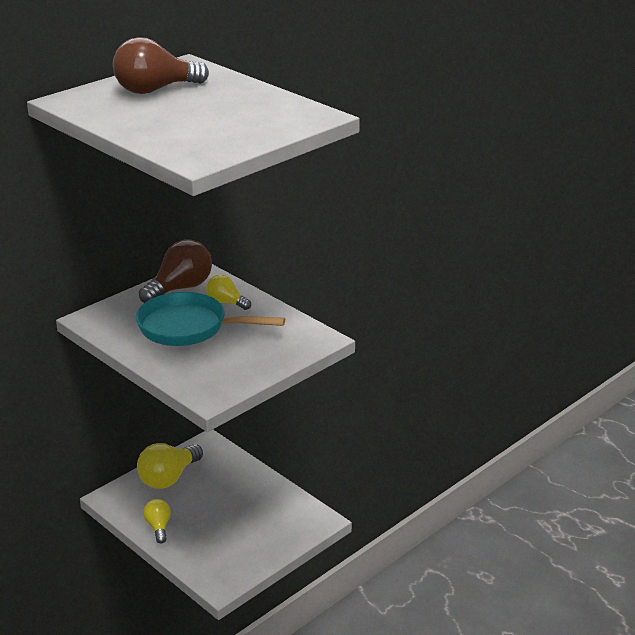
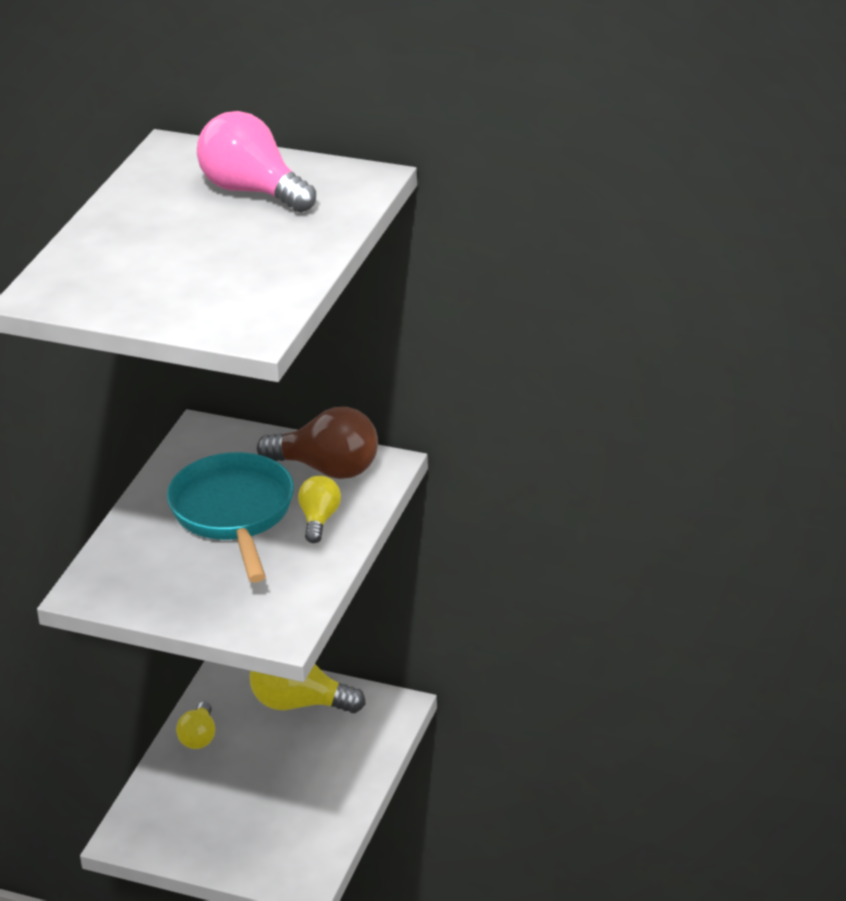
camera: 65 degrees right, 5 degrees up
brown light bulb [113,37,209,94] -> pink light bulb [197,111,316,213]
yellow light bulb [143,499,171,543] -> yellow light bulb turned 135 degrees clockwise [176,702,215,749]

